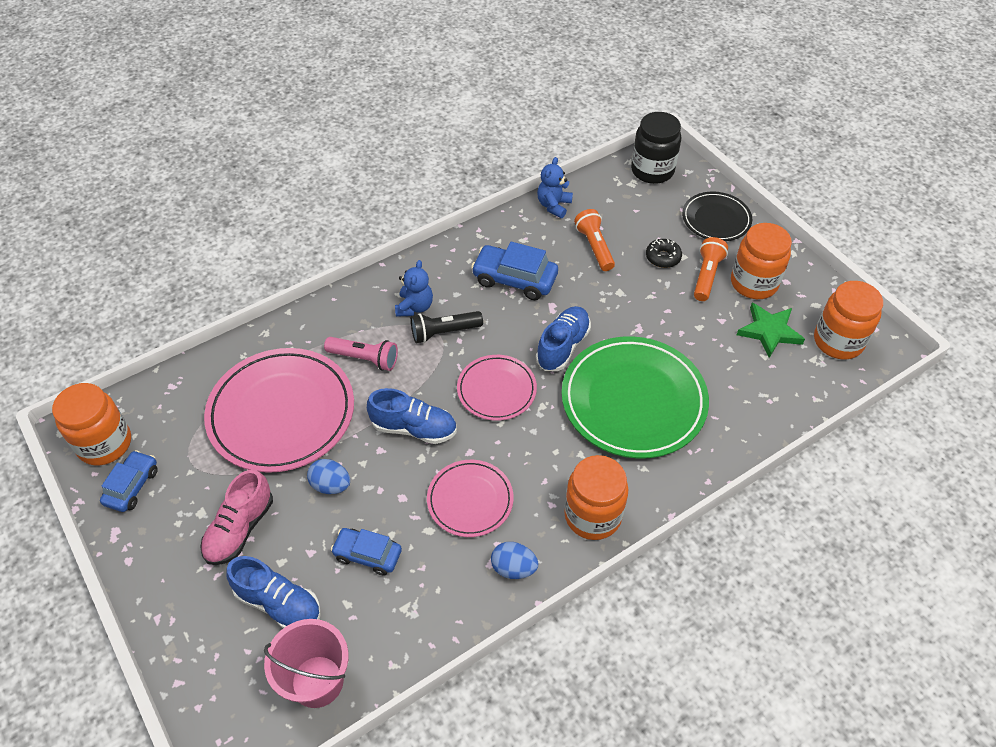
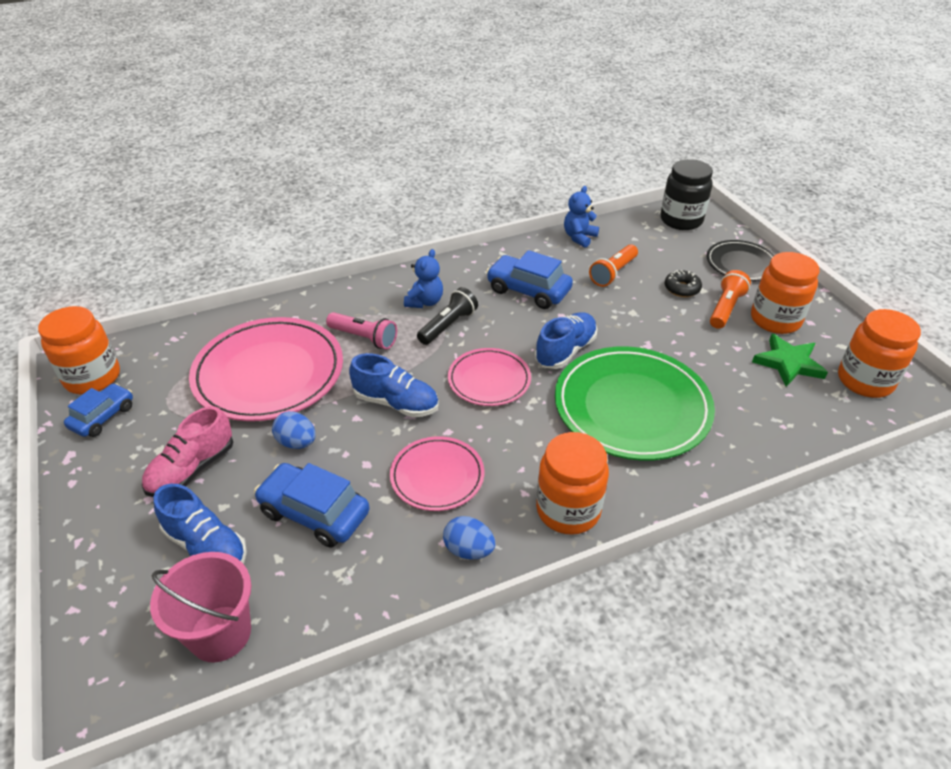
camera: 10 degrees right, 10 degrees down
blue car [331,528,402,576] -> blue car [254,463,370,548], size x1.52
black flashlight [411,311,483,343] -> black flashlight turned 135 degrees clockwise [417,287,478,345]
orange flashlight [574,209,615,271] -> orange flashlight turned 135 degrees counterclockwise [589,244,638,287]

